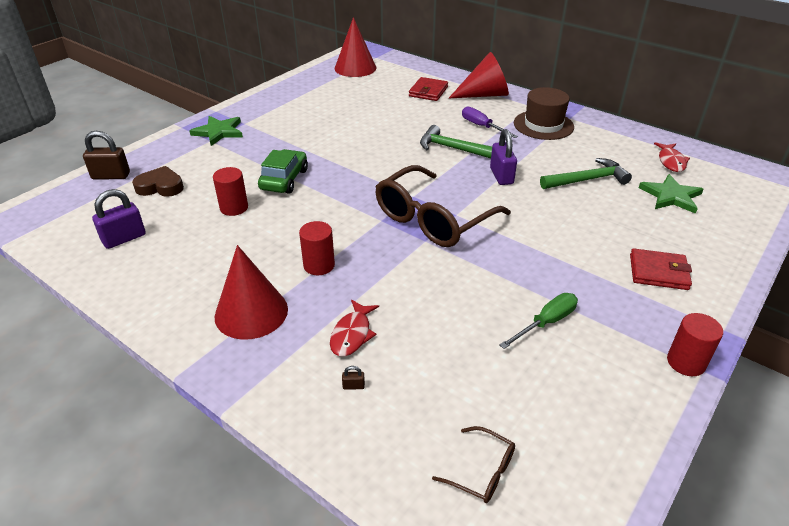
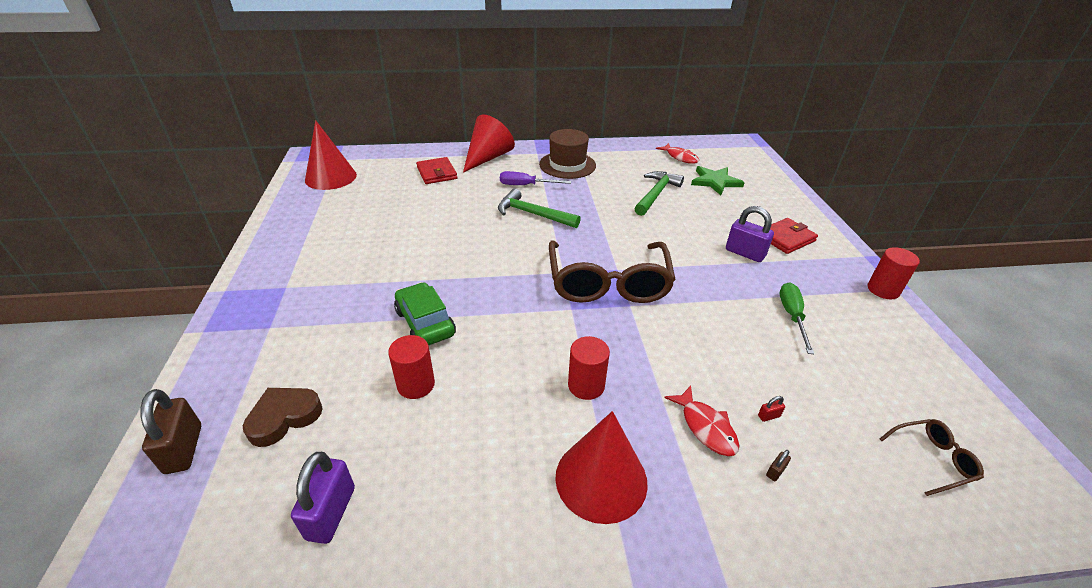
camera: 45 degrees left, 0 degrees up
brown padlock [83,131,130,180] -> brown padlock turned 60 degrees counterclockwise [140,389,201,474]
green star [190,116,243,146] -> none
green hammer [420,125,492,158] -> green hammer turned 45 degrees clockwise [498,188,581,228]
purple padlock [490,129,517,185] -> purple padlock moved to [726,206,774,262]
none -> red padlock [758,396,785,422]

